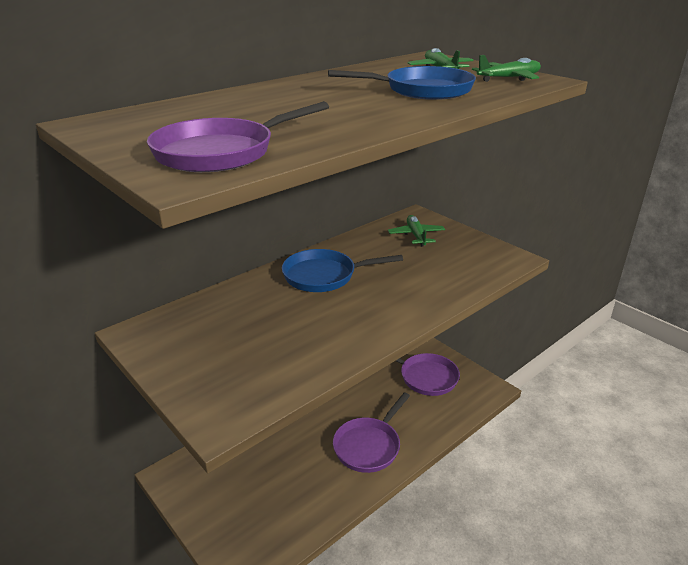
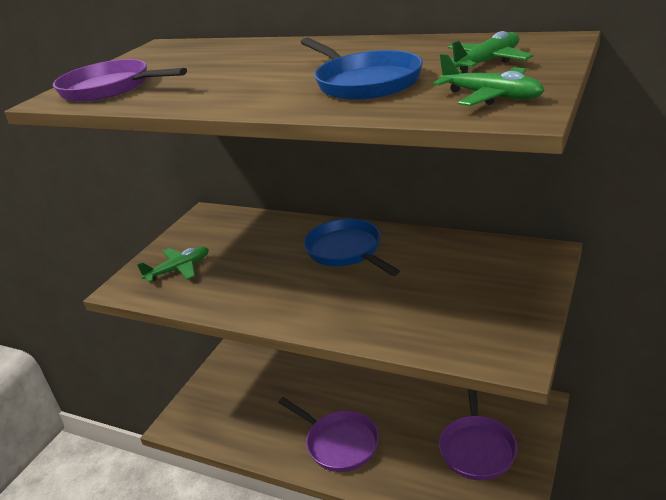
camera: 70 degrees right, 0 degrees up
purple pan [333,392,410,473] -> purple pan turned 150 degrees counterclockwise [278,397,379,472]
green plane [388,215,445,247] -> green plane moved to [137,247,209,282]

